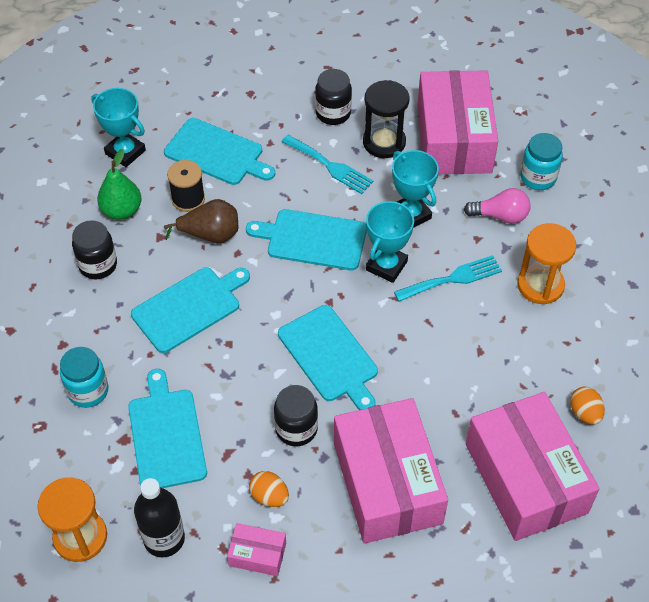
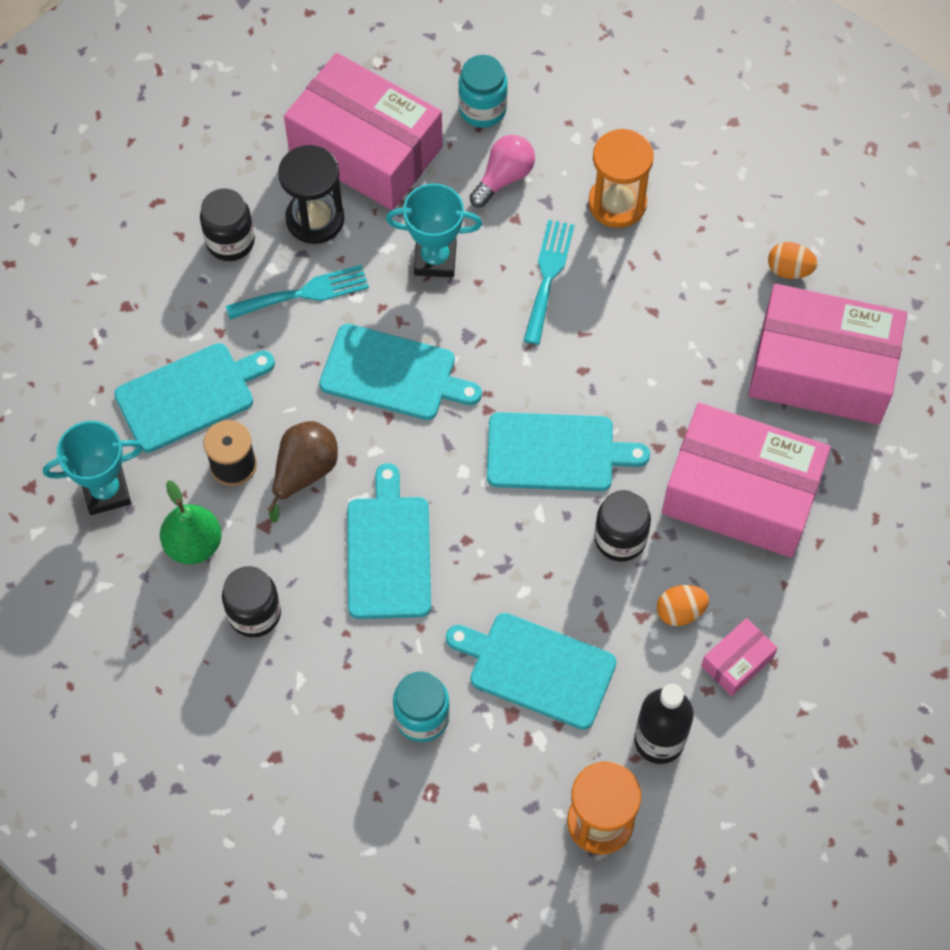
camera: 55 degrees left, 10 degrees up
turquoise cutting board [246,209,367,270] -> turquoise cutting board turned 120 degrees counterclockwise [319,324,482,420]
turquoise trophy [366,201,414,283] -> none

